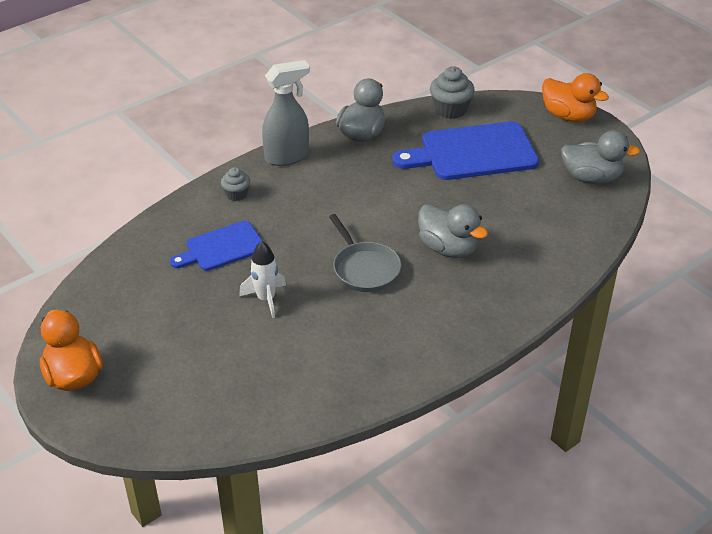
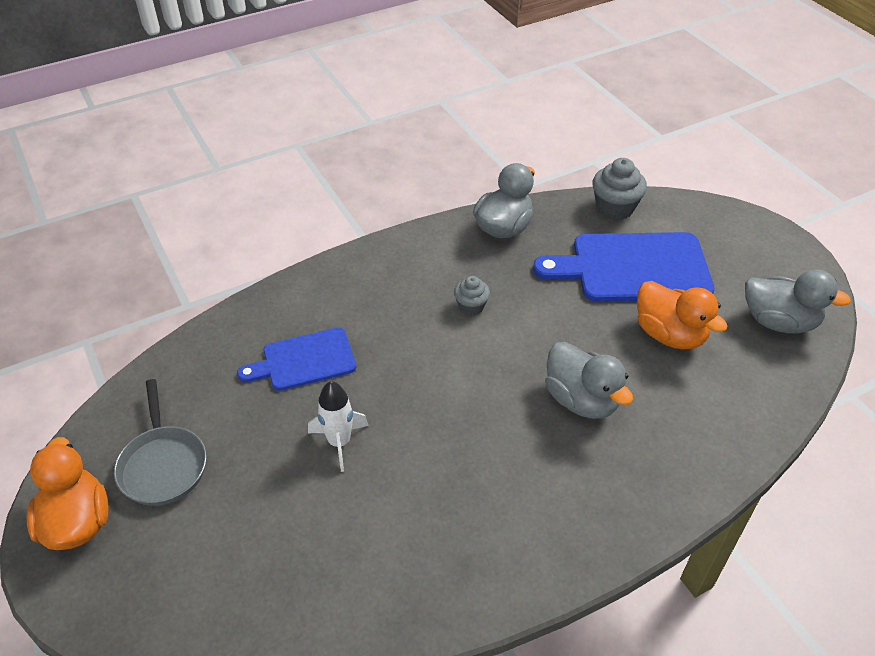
camera: 10 degrees right, 5 degrees up
grey cupcake [221,167,250,201] -> grey cupcake moved to [454,276,490,315]
grey spray bottle [262,60,310,166] -> none
grey pan [329,214,401,292] -> grey pan moved to [114,379,206,506]
orange duck [542,73,609,122] -> orange duck moved to [637,281,728,349]

